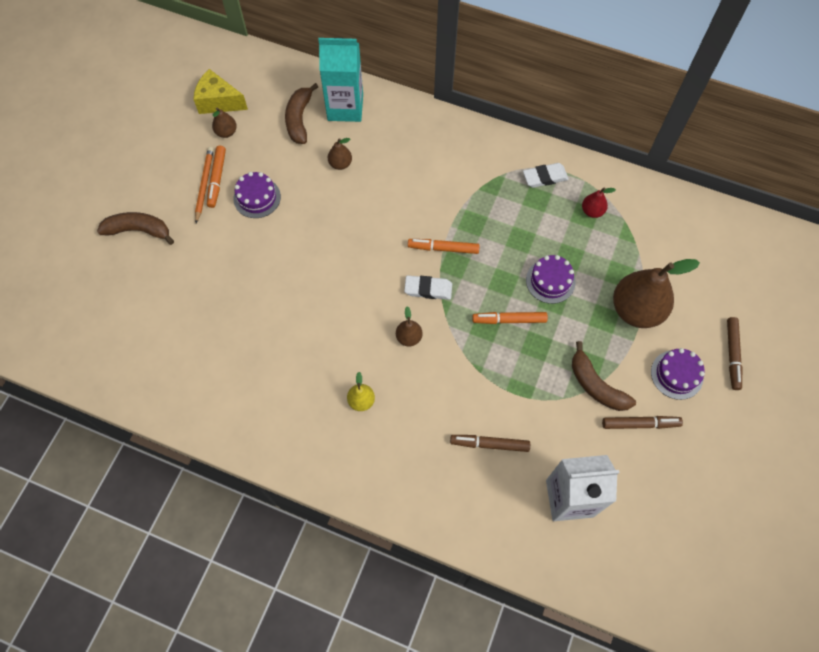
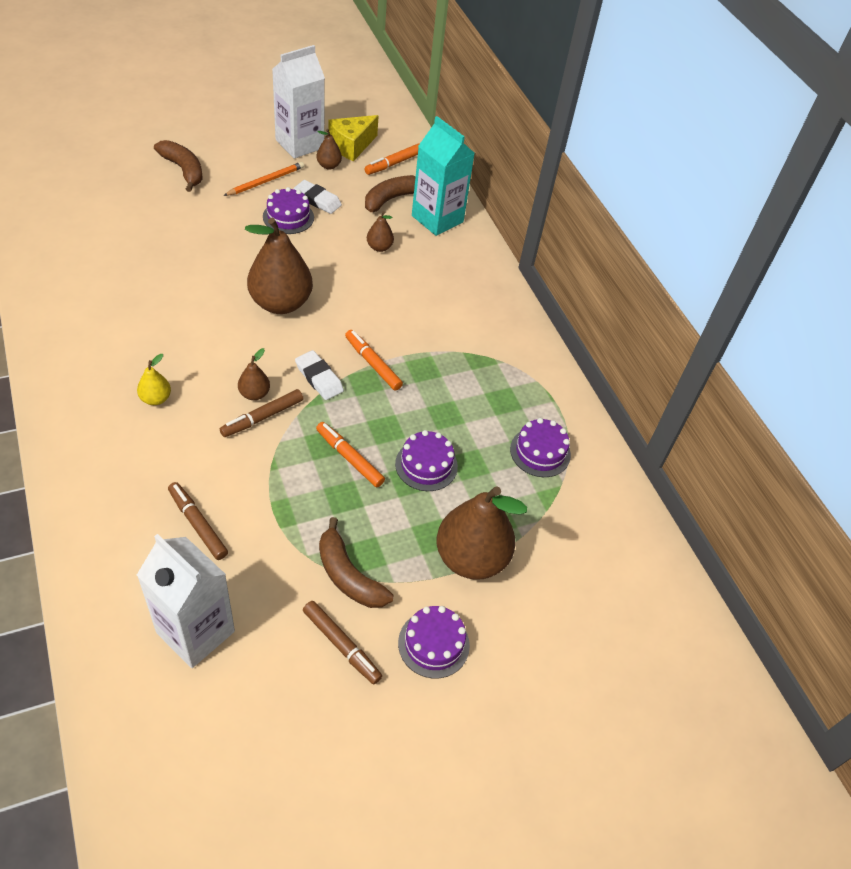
camera: 40 degrees right, 15 degrees down
yellow cheese [193,69,248,114] -> yellow cheese turned 105 degrees counterclockwise [328,115,379,161]
orange marker [207,146,226,208] -> orange marker moved to [365,143,419,175]
white eraser [523,163,569,188] -> white eraser moved to [293,180,342,214]
brown banana [572,341,636,411] -> brown banana turned 45 degrees counterclockwise [319,517,394,608]
red pear [582,188,616,218] -> purple cake [510,418,571,477]
brown marker [727,317,743,390] -> brown marker moved to [220,389,303,437]
none -> brown pear [245,218,313,314]
none -> white carton [272,45,325,159]

